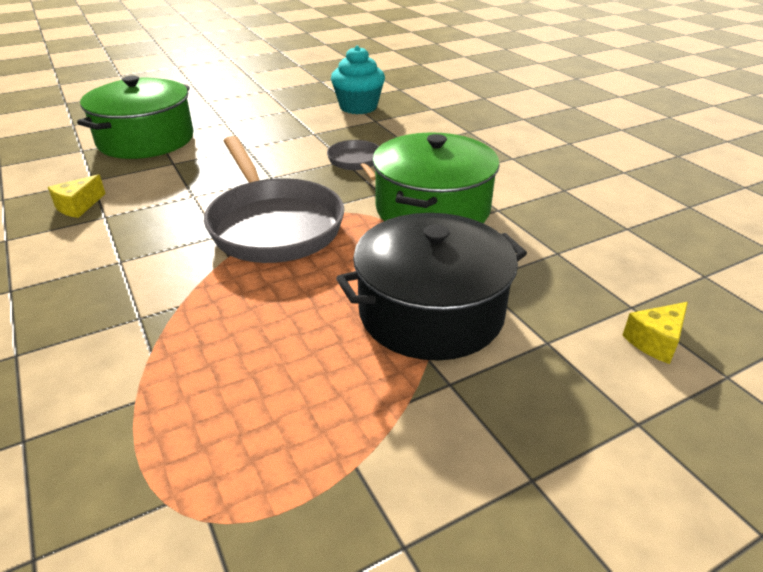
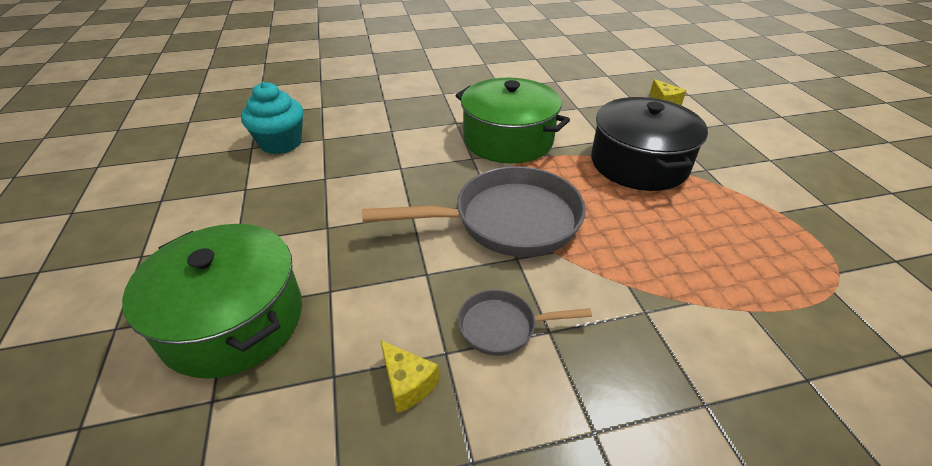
camera: 75 degrees left, 5 degrees up
grey pan [327,140,379,180] -> grey pan moved to [458,290,592,356]

